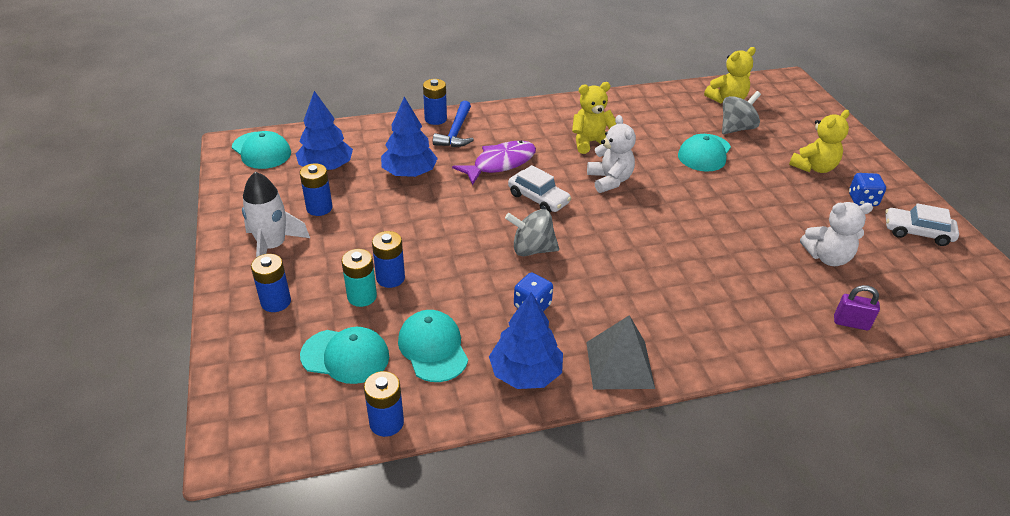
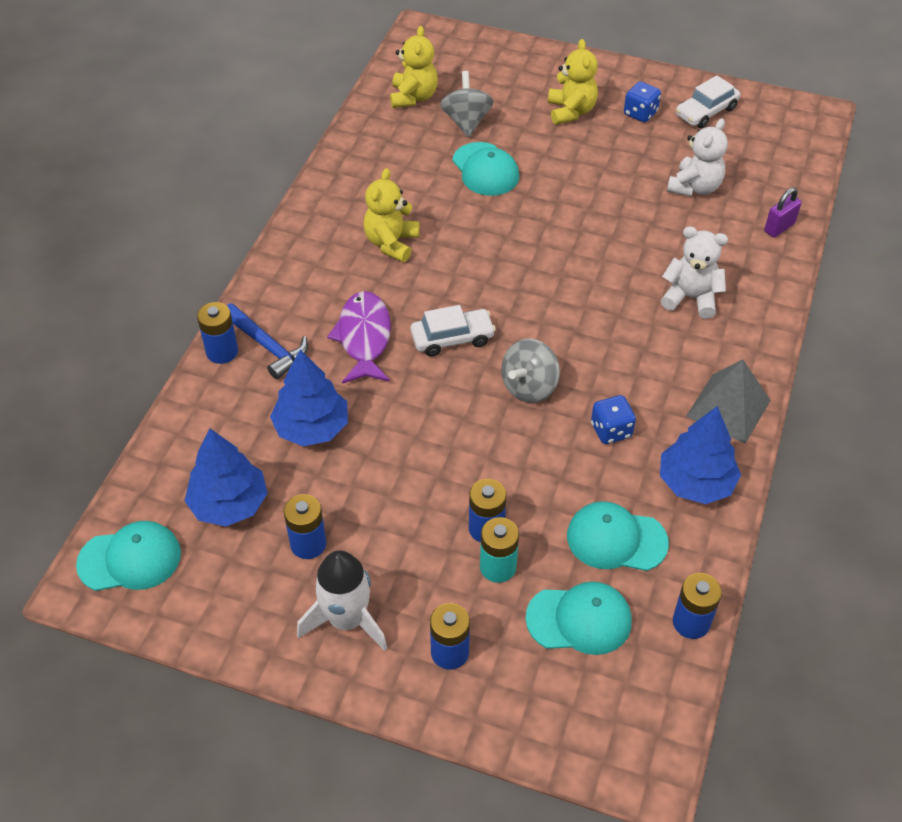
camera: 55 degrees left, 10 degrees up
turquoise cap [300,327,389,384] -> turquoise cap turned 45 degrees clockwise [525,581,632,655]
white teddy bear [587,115,636,193] -> white teddy bear moved to [661,226,728,319]

